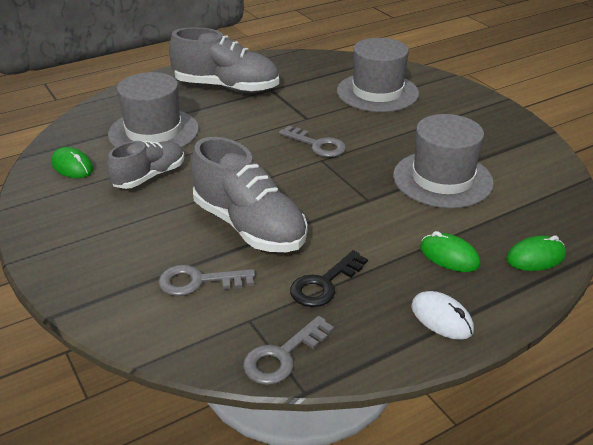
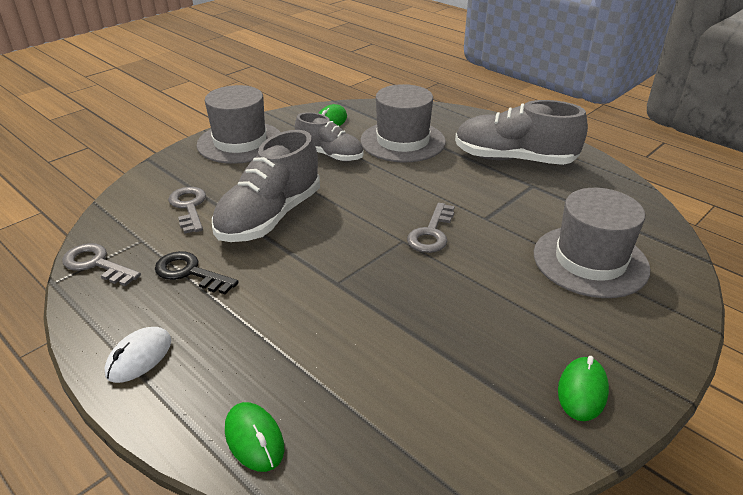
camera: 75 degrees right, 0 degrees up
grey shoe [169,27,279,93] -> grey shoe turned 105 degrees clockwise [455,100,588,165]
grey hat [393,114,494,208] -> grey hat moved to [197,85,281,164]
green mouse [420,231,480,272] -> green mouse moved to [558,356,609,421]

